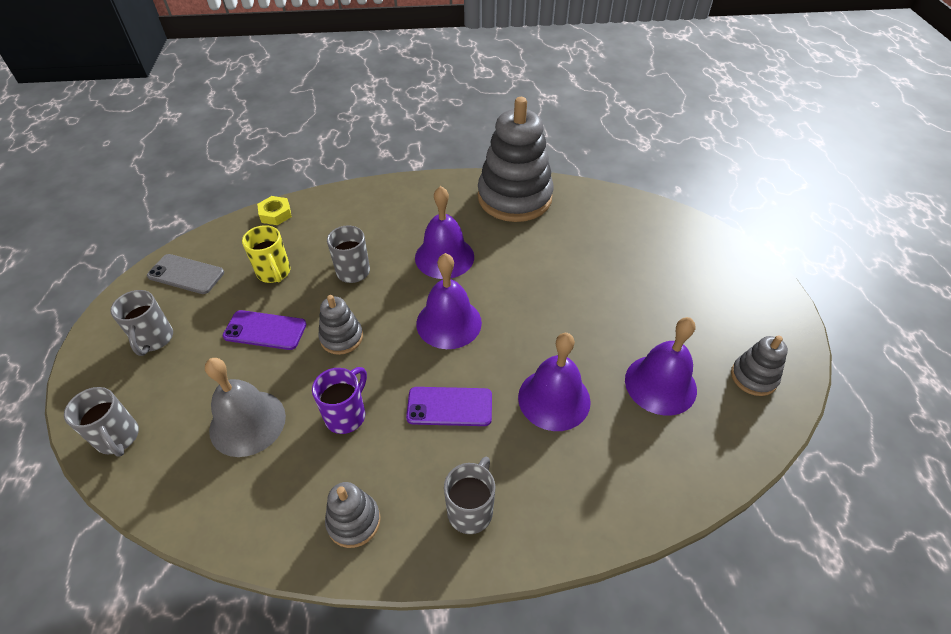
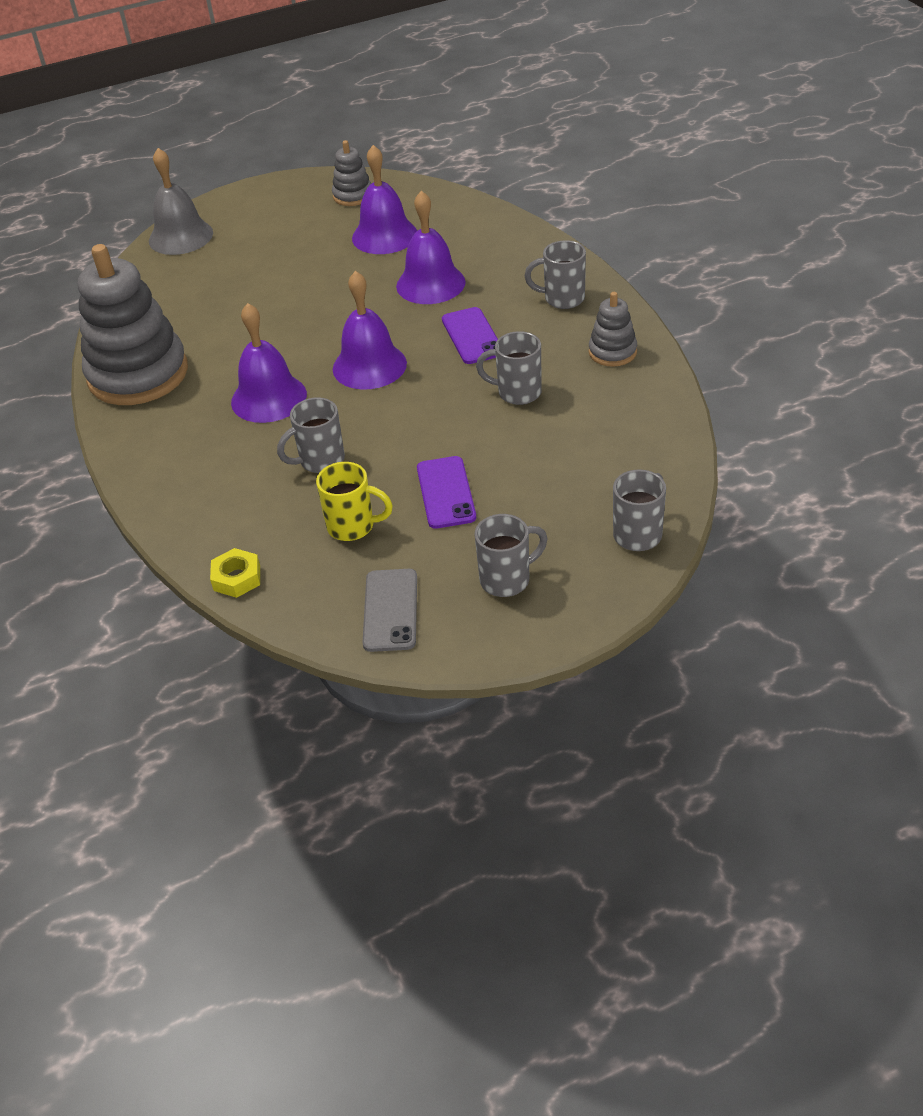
camera: 105 degrees left, 5 degrees down
grey bell [205,358,286,457] -> grey bell moved to [149,148,213,255]
yellow mug [242,225,290,283] -> yellow mug turned 60 degrees clockwise [316,462,393,541]
purple mug [312,367,367,434] -> grey mug [476,331,542,405]
grey stacking toy [318,295,363,355] -> none

